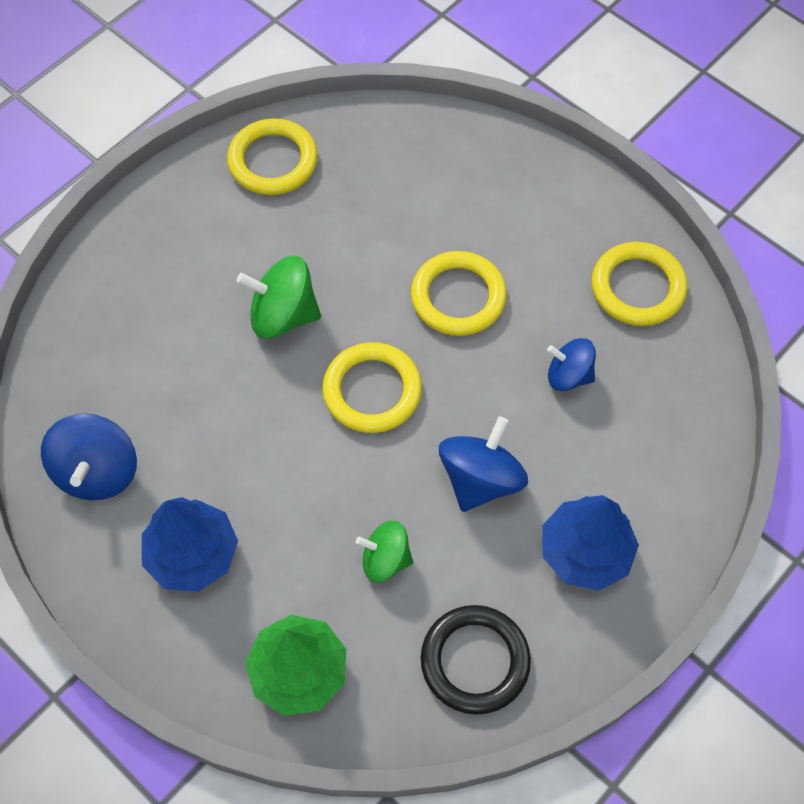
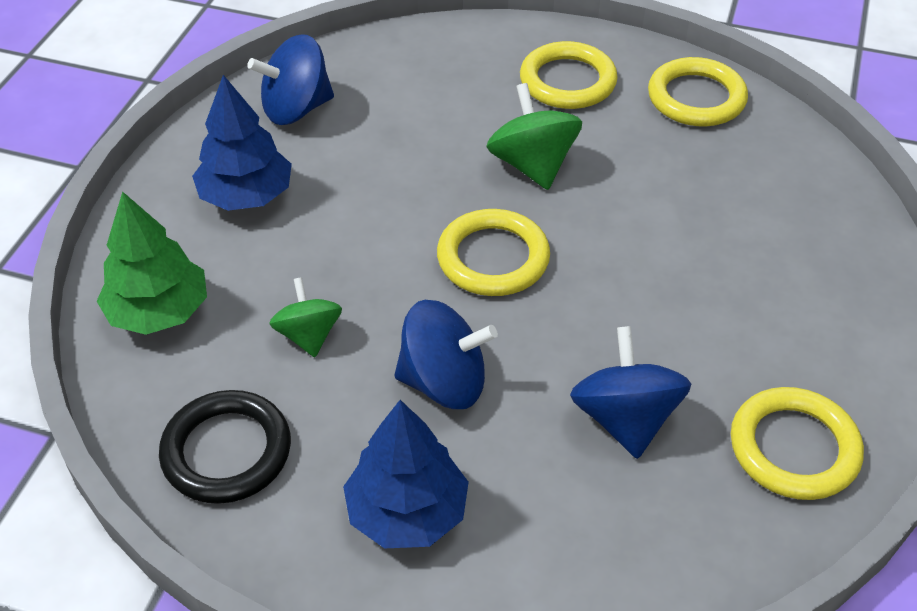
camera: 65 degrees right, 15 degrees down
yellow ring [411,251,507,336] -> yellow ring moved to [520,41,618,109]
blue spinning top [547,338,596,391] -> blue spinning top [570,326,691,459], size x1.52

